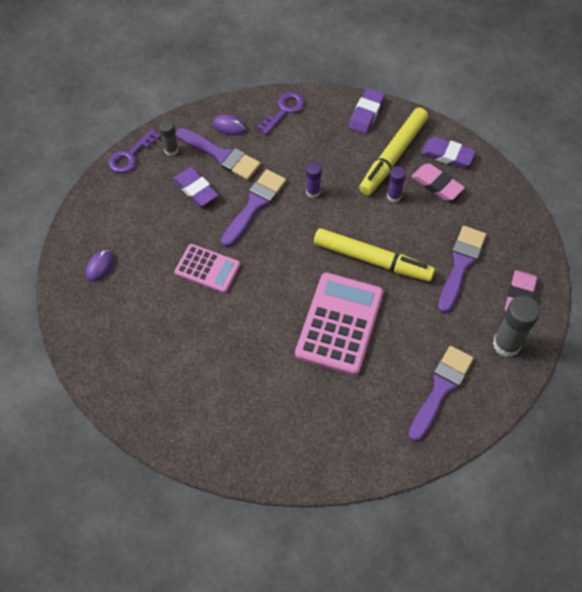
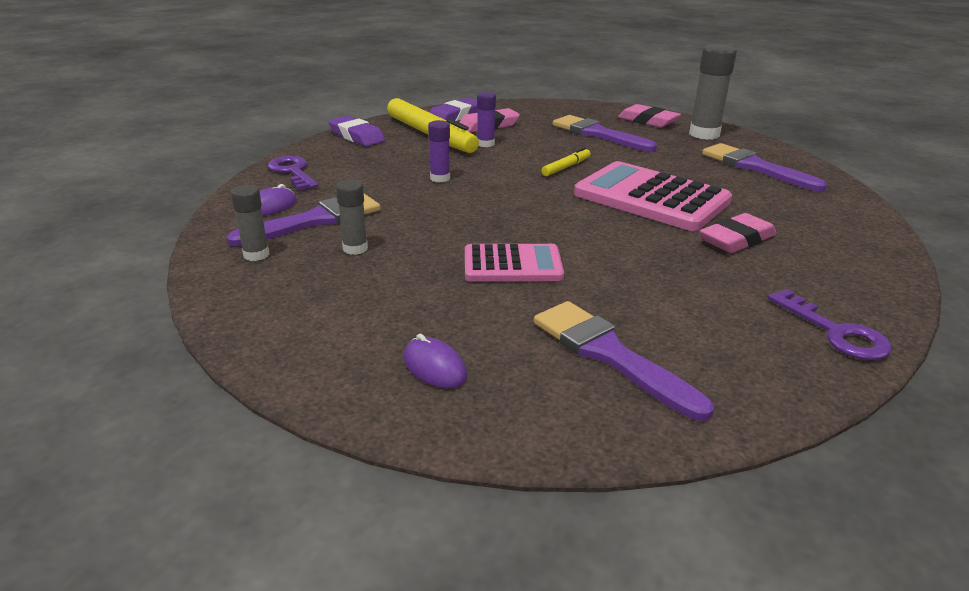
camera: 70 degrees left, 30 degrees down
purple key [109,129,161,173] -> purple key moved to [768,289,891,360]
purple eraser [173,167,218,206] -> grey glue stick [336,180,368,255]
pink calculator [174,244,240,293] -> pink calculator turned 45 degrees clockwise [465,244,564,281]
purple brush [221,169,286,247] -> purple brush moved to [534,301,714,421]
yellow marker [314,228,435,282] -> yellow marker [541,147,590,176], size x0.45
none -> pink eraser [700,213,776,253]

